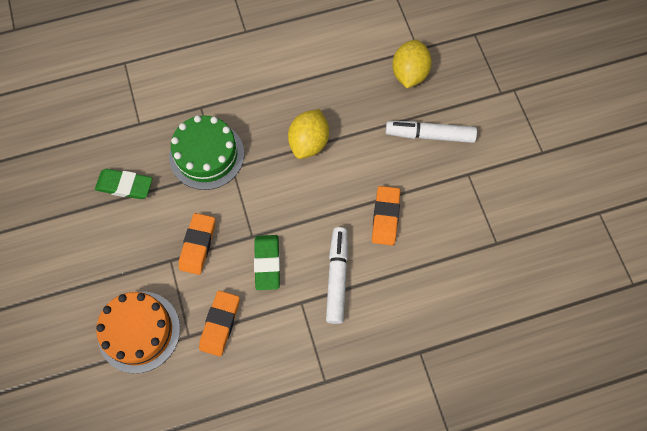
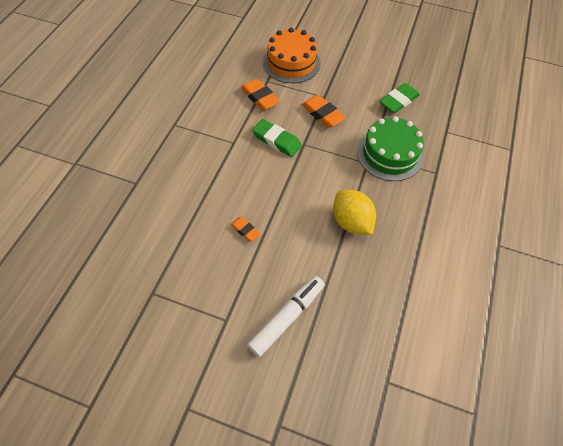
camera: 125 degrees right, 10 degrees down
white marker [326,227,348,324] -> none
orange eraser [372,186,400,245] -> orange eraser [230,217,261,242], size x0.59
yellow lemon [392,40,432,88] -> none

